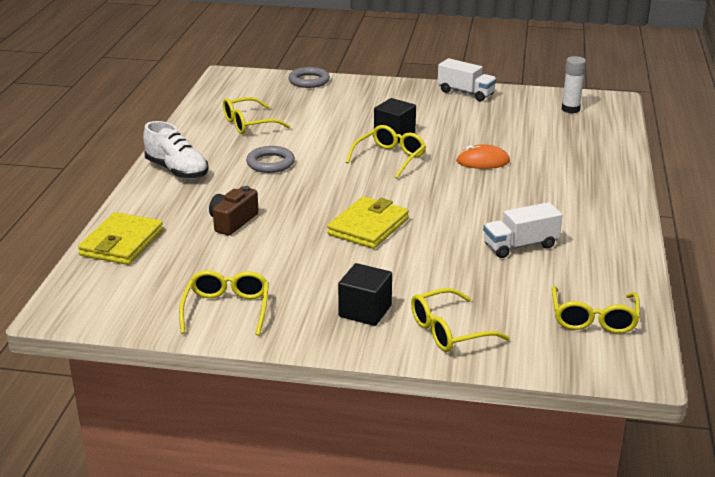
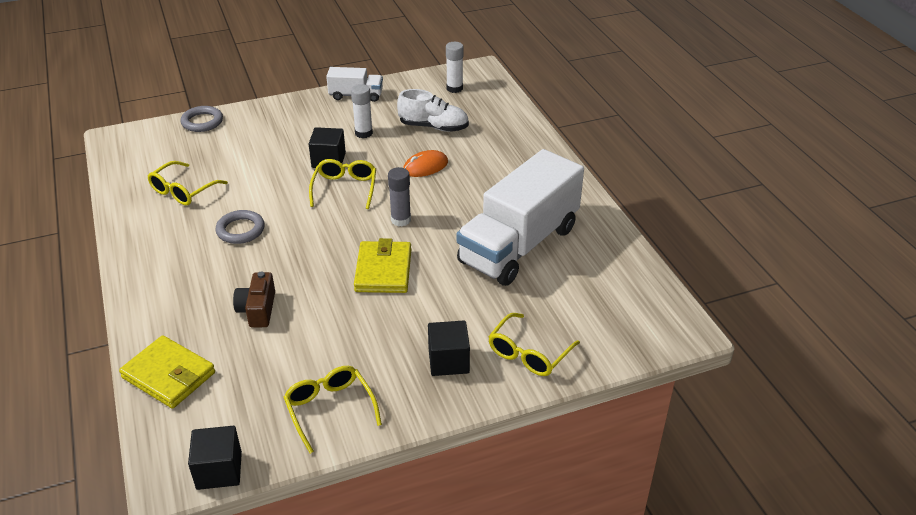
camera: 30 degrees left, 10 degrees up
yellow wallet [78,212,163,265] -> yellow wallet turned 45 degrees counterclockwise [119,335,215,409]
white shoe [143,121,209,179] -> white shoe moved to [397,89,469,132]
white truck [483,202,562,258] -> white truck [457,149,584,286], size x2.15
yellow glasses [552,286,640,334] -> none
none -> black cube [188,426,242,490]
none -> white glue stick [351,84,373,138]
none -> grey glue stick [388,167,411,226]

